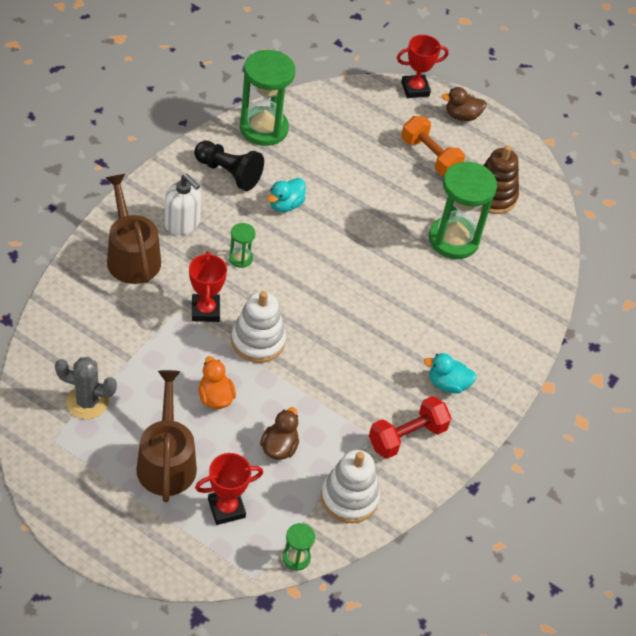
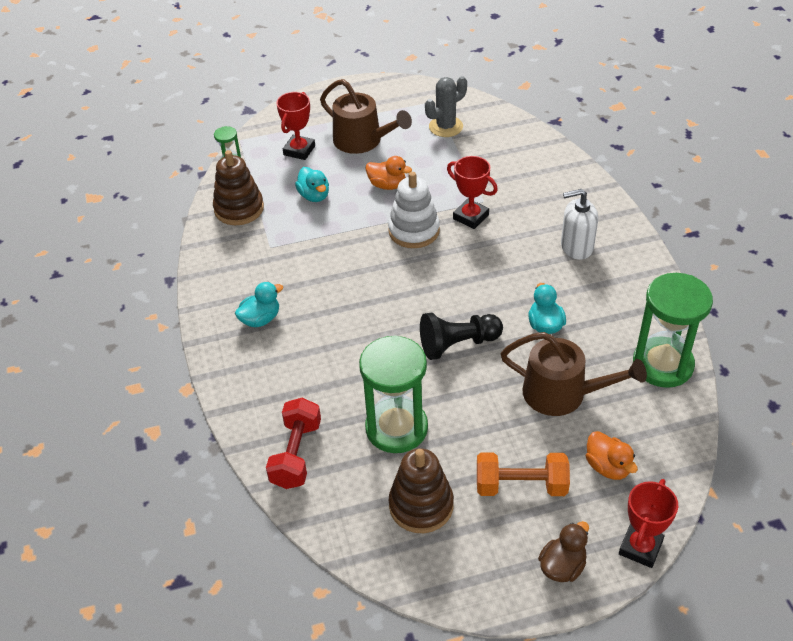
camera: 140 degrees right, 5 degrees down
brown watering can [106,174,161,284] -> brown watering can moved to [501,332,647,416]
black pawn [194,140,264,191] -> black pawn moved to [420,313,503,360]
green hourglass [229,223,256,268] -> none
brown duck [260,407,299,460] -> turquoise duck [295,167,329,202]
white stacking toy [321,450,380,523] -> brown stacking toy [213,150,264,225]
red dumbbell [369,396,451,459] -> red dumbbell moved to [266,398,321,489]
none -> orange duck [586,431,638,480]

